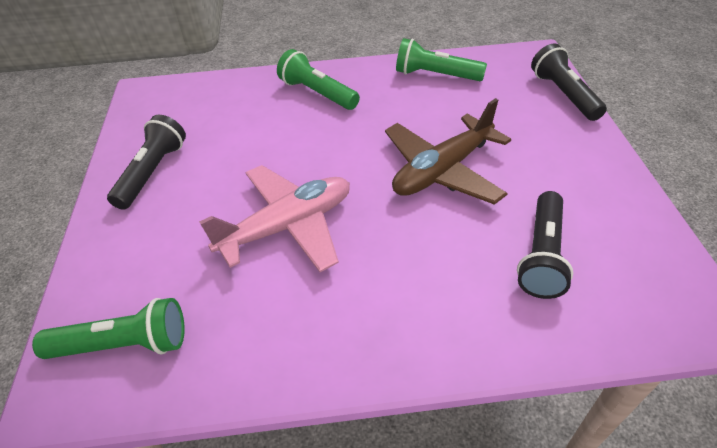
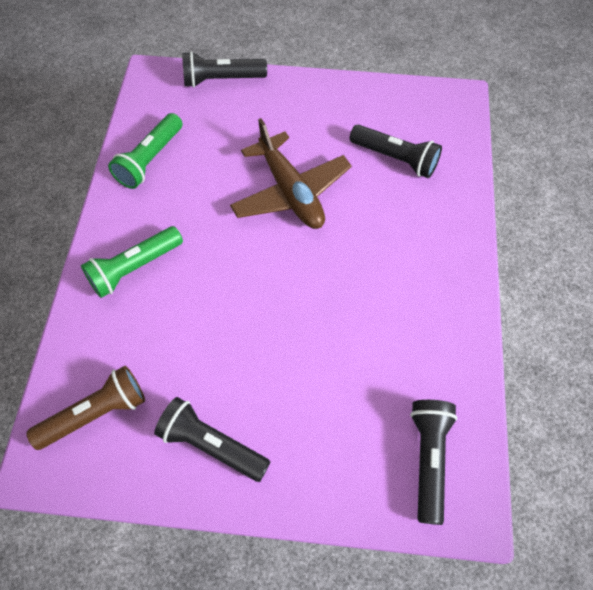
camera: 80 degrees left, 15 degrees up
green flashlight [32,298,185,359] -> black flashlight [410,400,457,525]
pink plane [199,165,350,272] -> none
none -> brown flashlight [26,366,145,450]

